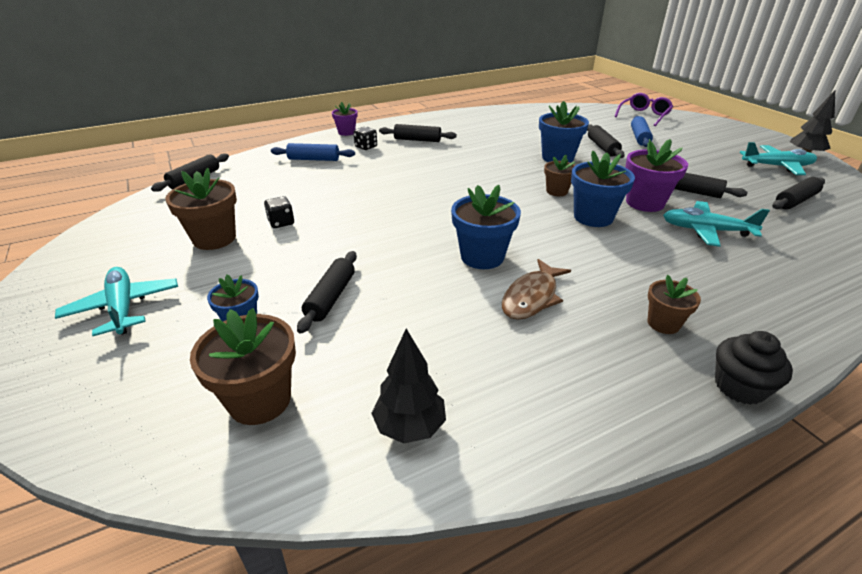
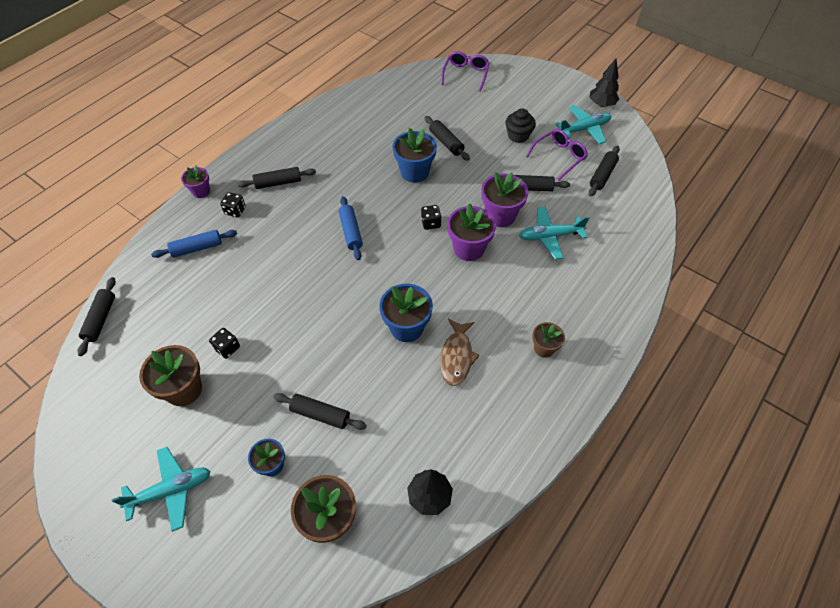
camera: 25 degrees left, 20 degrees up
turquoise plane [55,267,178,336] -> turquoise plane turned 120 degrees clockwise [112,447,211,532]
black rolling pin [297,251,357,334] -> black rolling pin turned 60 degrees counterclockwise [273,393,367,430]
brown flower pot [544,155,576,196] -> black dice [421,205,442,230]
blue flower pot [571,151,635,227] -> purple flower pot [447,203,496,261]
blue rolling pin [631,116,653,147] -> blue rolling pin moved to [339,196,363,260]
black cupcake [715,331,793,405] -> black cupcake moved to [505,108,536,143]
none -> purple glasses [526,129,588,181]

